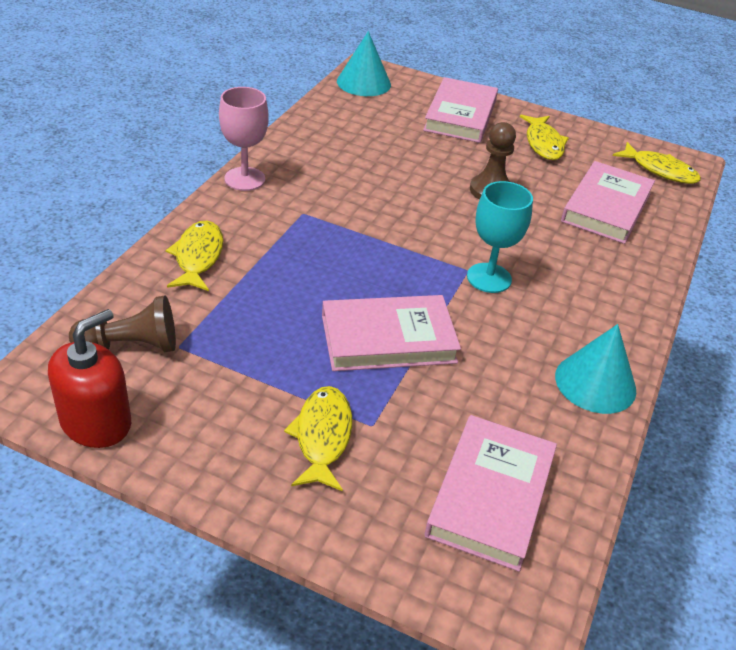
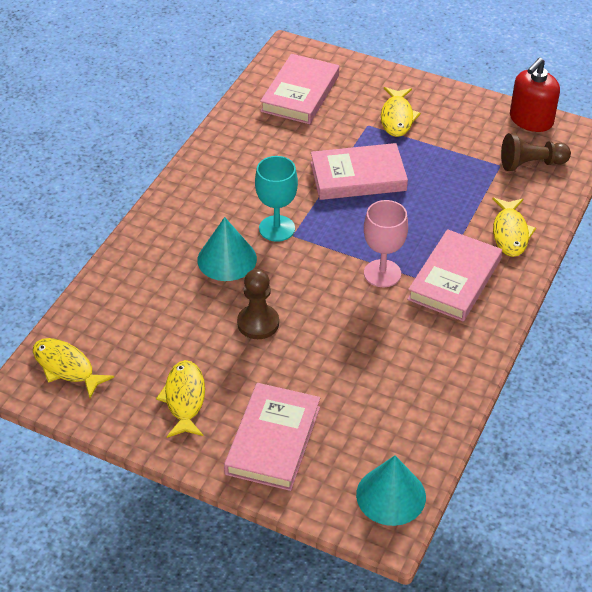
camera: 175 degrees left, 5 degrees up
pink goblet [219,87,269,191] -> pink goblet moved to [364,200,408,287]
turquoise cone [555,324,636,414] -> turquoise cone moved to [197,217,257,281]
pink book [561,161,655,244] -> pink book moved to [407,229,502,321]

